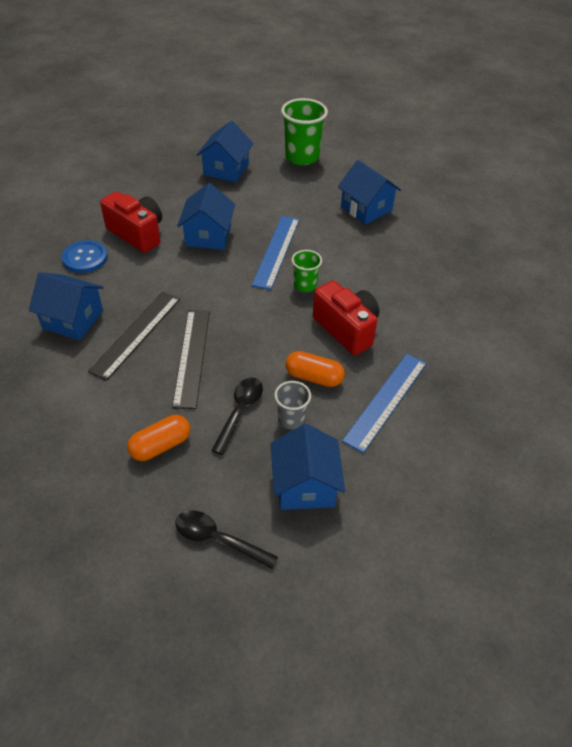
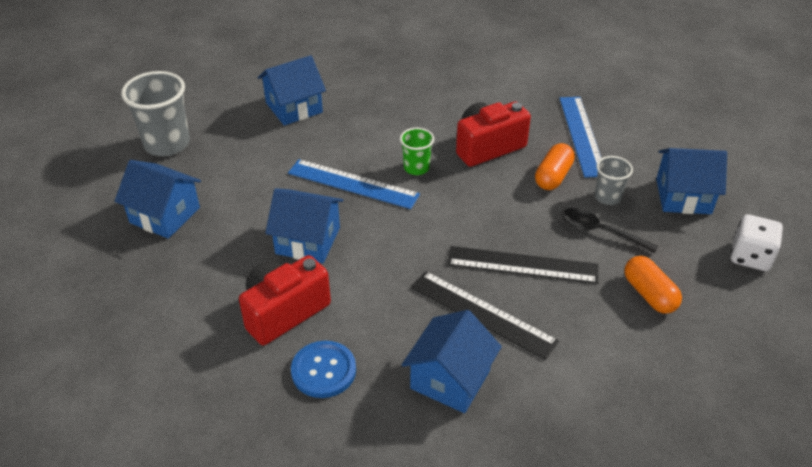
camera: 80 degrees left, 5 degrees down
black spoon [175,510,278,569] -> white dice [731,214,783,271]
green cup [281,98,328,165] -> grey cup [121,71,190,156]
blue ruler [342,354,427,453] -> blue ruler turned 45 degrees clockwise [559,97,601,178]

